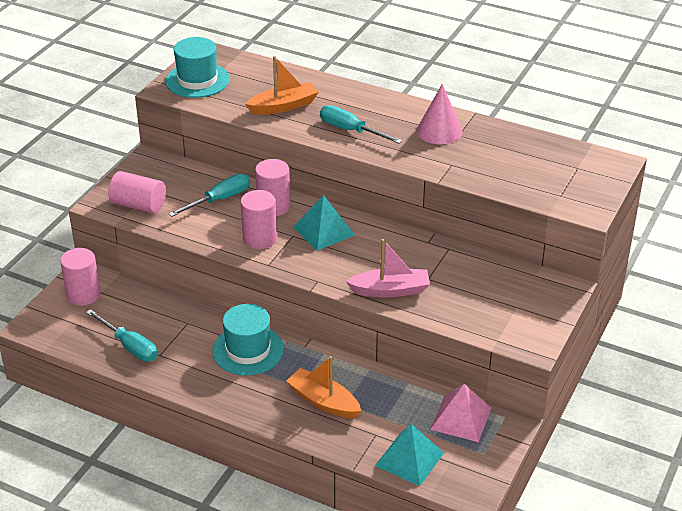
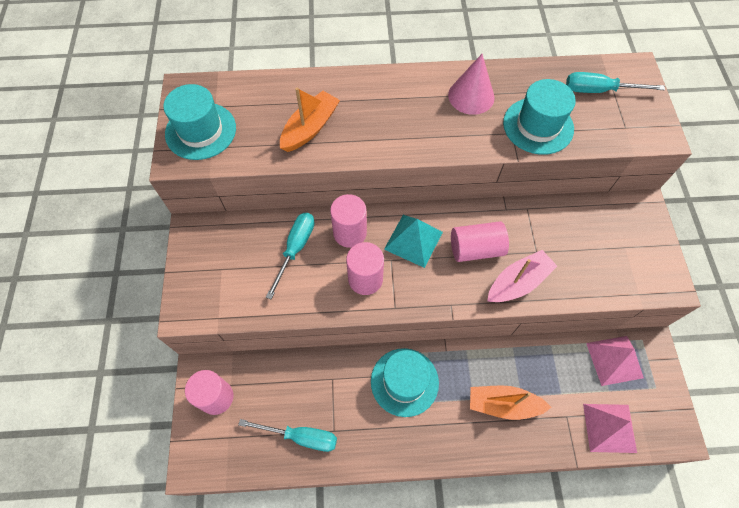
camera: 30 degrees left, 25 degrees up
pink cylinder [108,171,166,214] -> pink cylinder moved to [451,221,509,262]
turquoise screwdriver [320,105,402,144] -> turquoise screwdriver moved to [566,72,665,93]
turquoise pyramid [375,424,444,486] -> pink pyramid [583,404,637,453]
none -> turquoise hat [503,79,576,155]

